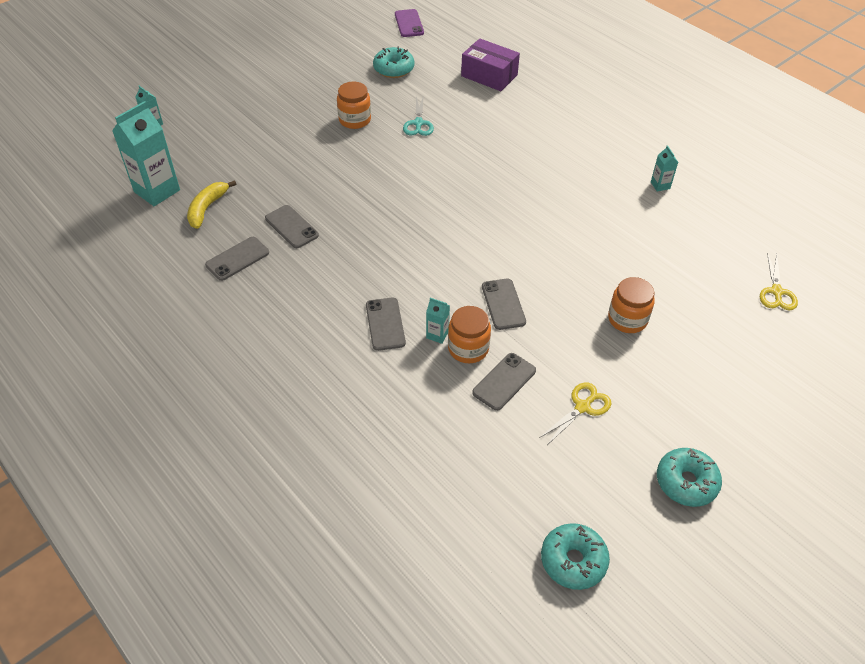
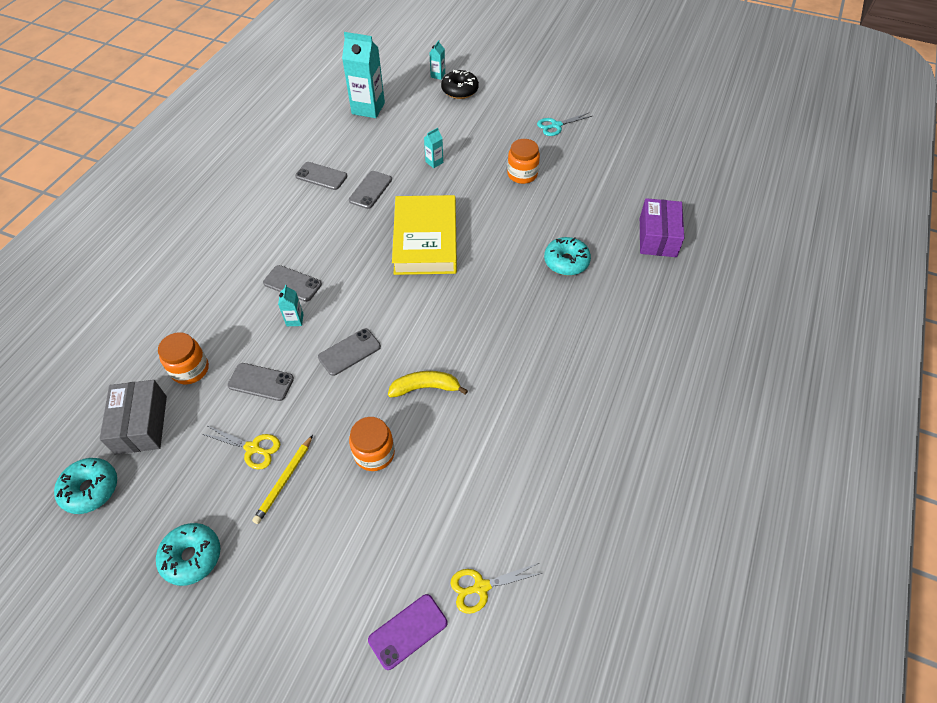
camera: 65 degrees right, 5 degrees up
yellow banana [187,180,237,229] -> yellow banana moved to [388,371,468,398]
grey phone [366,298,406,351] -> grey phone turned 60 degrees clockwise [263,265,322,302]
turquoise donut [373,47,414,78] -> turquoise donut moved to [544,237,591,276]
purple phone [395,9,424,37] -> purple phone moved to [368,594,447,670]
turquoise scissors [403,95,434,136] -> turquoise scissors moved to [537,113,592,136]
orange jar [448,306,491,363] -> orange jar moved to [158,332,209,385]
turquoise carton [651,145,678,191] -> turquoise carton moved to [424,128,443,168]
none -> grey box [99,380,167,455]
none -> yellow pencil [252,435,313,524]
none -> yellow book [392,195,457,275]
none -> black donut [441,70,479,99]

